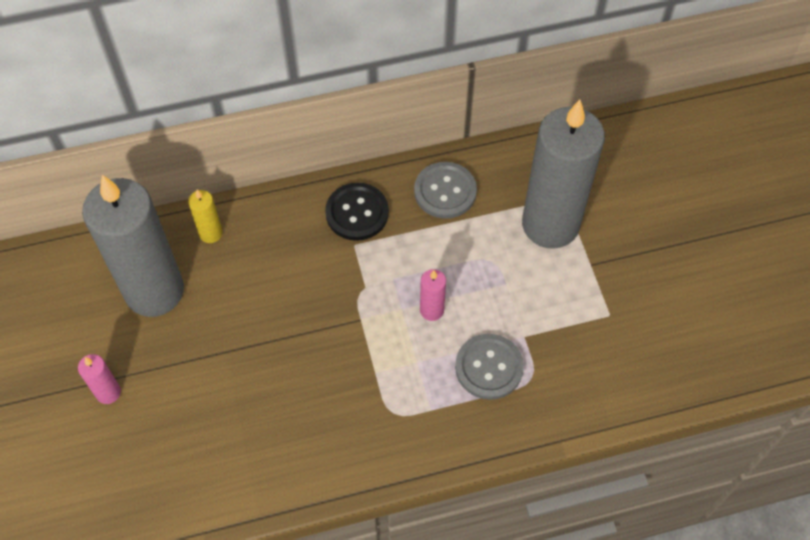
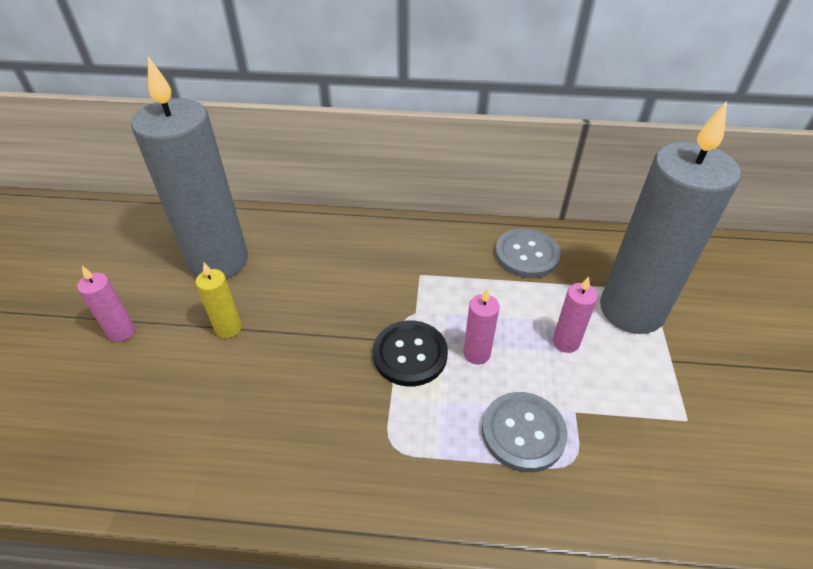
camera: 20 degrees right, 15 degrees down
yellow candle [188,190,222,243] -> yellow candle moved to [196,262,242,338]
black button [325,183,389,241] -> black button moved to [373,320,448,386]
none -> pink candle [553,276,598,353]

